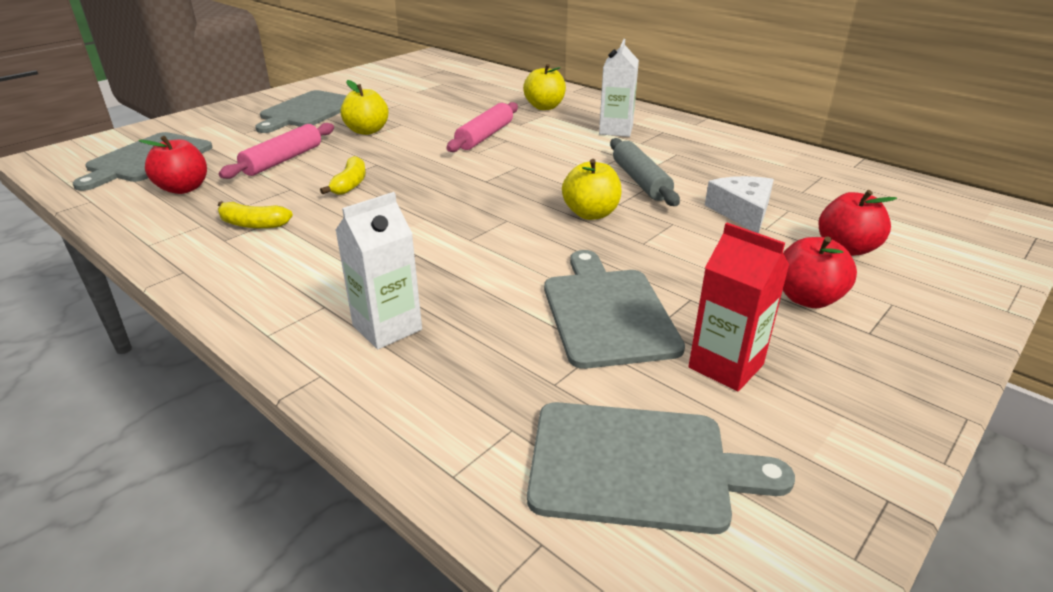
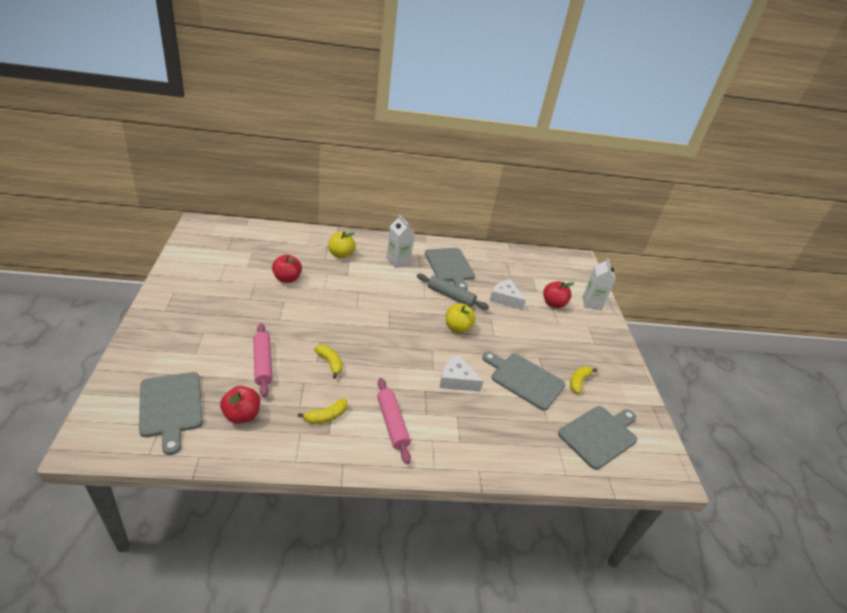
camera: 50 degrees left, 5 degrees up
grey cutting board [255,90,347,133] -> grey cutting board moved to [425,248,475,290]
white carton [335,192,422,349] -> white carton moved to [582,258,616,311]
yellow apple [340,80,389,135] -> none
pink rolling pin [447,102,518,152] -> pink rolling pin moved to [377,378,411,464]
red carton [688,223,789,391] -> yellow banana [570,366,597,394]
red apple [783,236,857,308] -> red apple moved to [272,254,302,283]
none -> white cheese [440,355,483,392]

